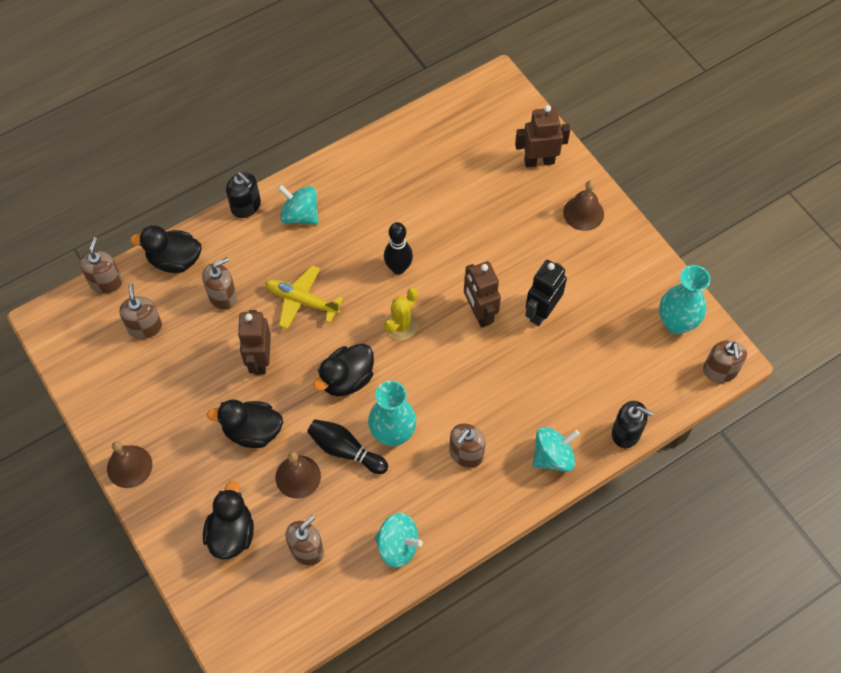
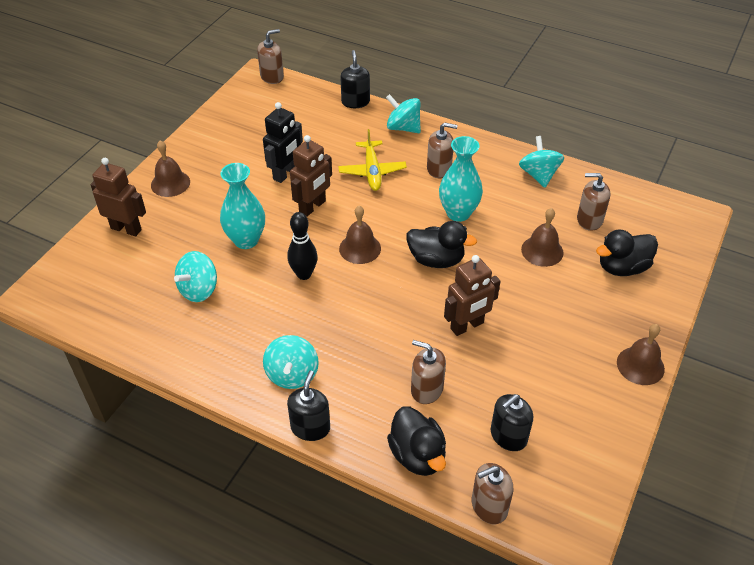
camera: 120 degrees left, 15 degrees down
brown soap dispenser [119,283,162,339] -> black soap dispenser [491,394,533,451]
black duck [207,399,283,448] -> none
yellow plane [265,265,343,329] -> yellow plane moved to [338,129,407,191]
black bowling pin [307,419,388,474] -> none
yellow cactus [384,288,418,340] -> brown bell [339,206,381,264]
brown robot [515,105,570,167] -> brown robot turned 150 degrees clockwise [91,158,146,237]
black robot [525,260,567,326] -> black robot turned 60 degrees counterclockwise [263,102,303,183]
turquoise vase [659,265,710,334] -> turquoise vase moved to [220,163,265,249]
none -> turquoise spinning top [174,251,217,302]

